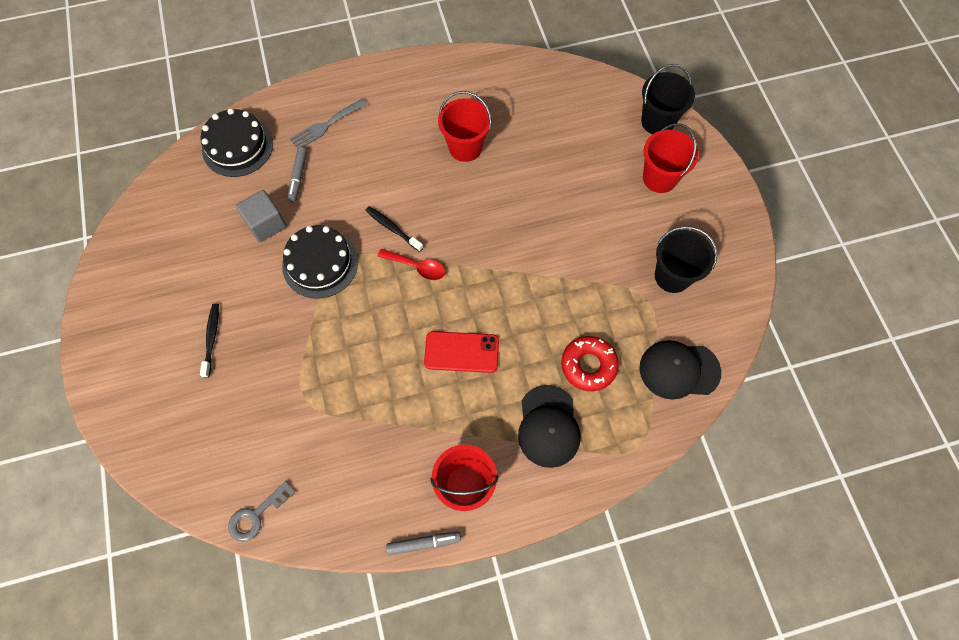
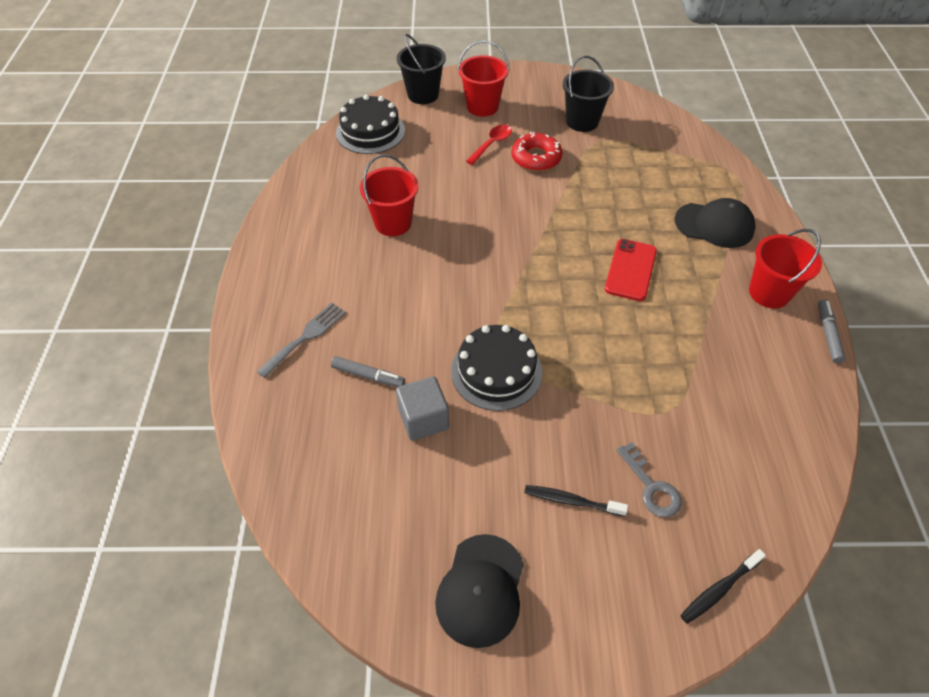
camera: 75 degrees left, 15 degrees down
black cake [201,108,273,177] -> black cake moved to [336,95,405,154]
grey key [228,481,295,542] -> grey key moved to [617,442,682,517]
grey fork [290,98,368,149] -> grey fork turned 120 degrees counterclockwise [257,303,346,378]
black toothbrush [365,206,423,252] -> black toothbrush moved to [680,549,766,624]
red spoon [377,249,446,280] -> red spoon moved to [466,125,512,165]
red donut [561,336,619,391] -> red donut moved to [511,132,562,171]
black cap [639,340,721,400] -> black cap moved to [435,534,524,648]

